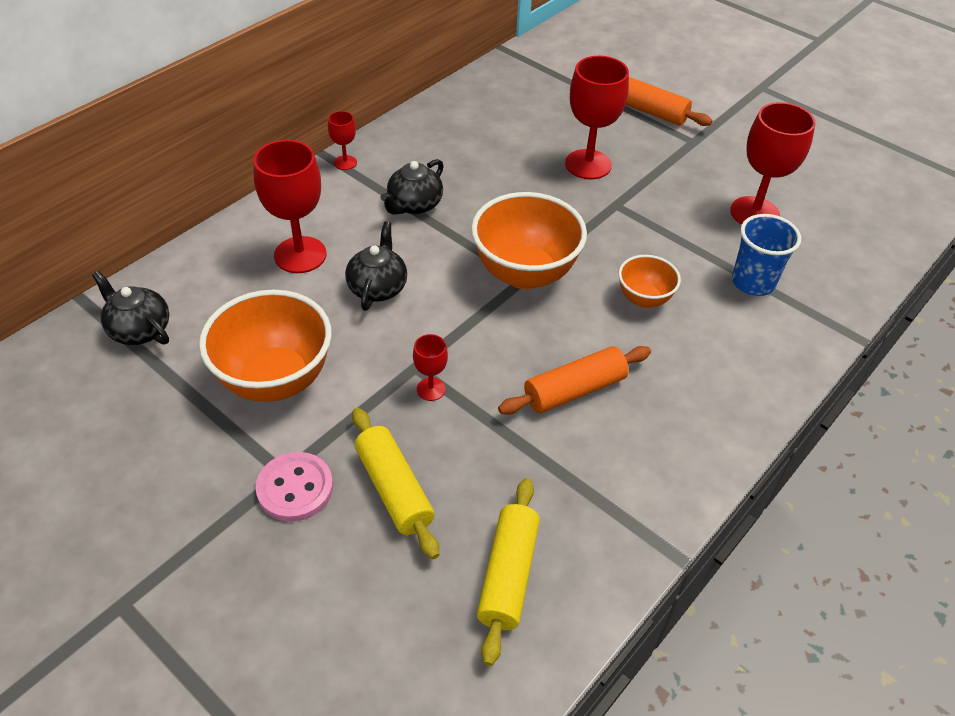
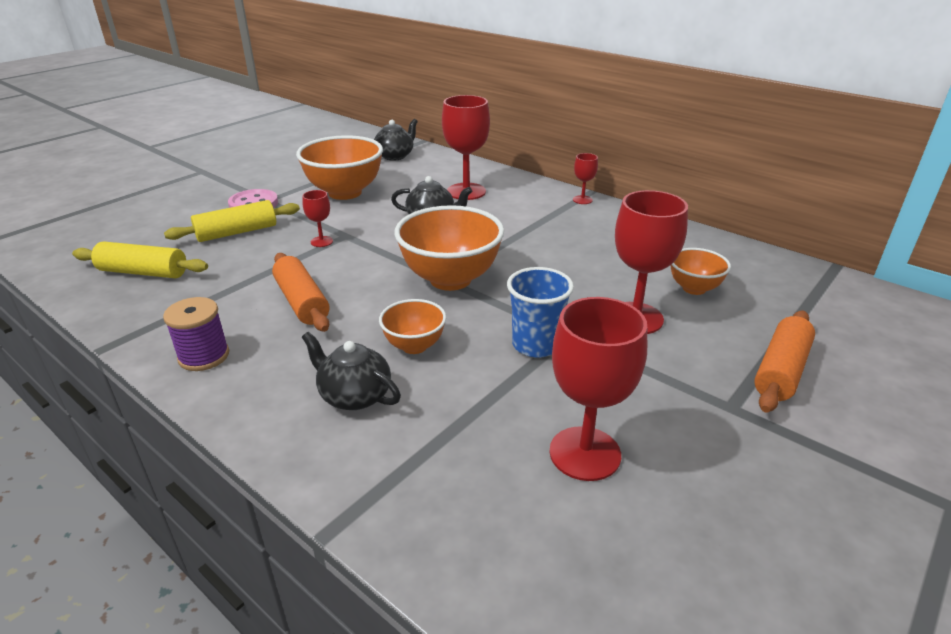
camera: 90 degrees right, 15 degrees down
black teapot [380,159,444,215] -> black teapot moved to [302,332,401,410]
blue cup [732,214,801,296] -> blue cup moved to [507,267,574,358]
none -> purple spool [163,297,229,371]
none -> orange bowl [671,248,731,295]

